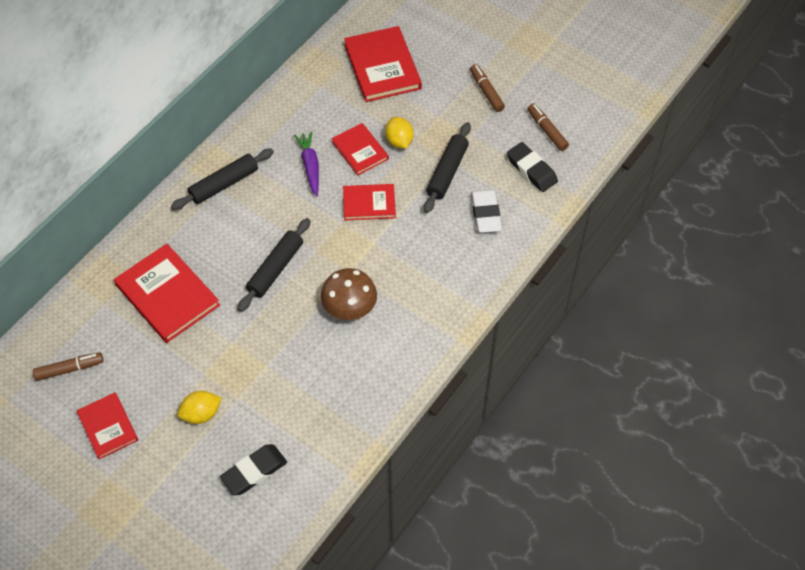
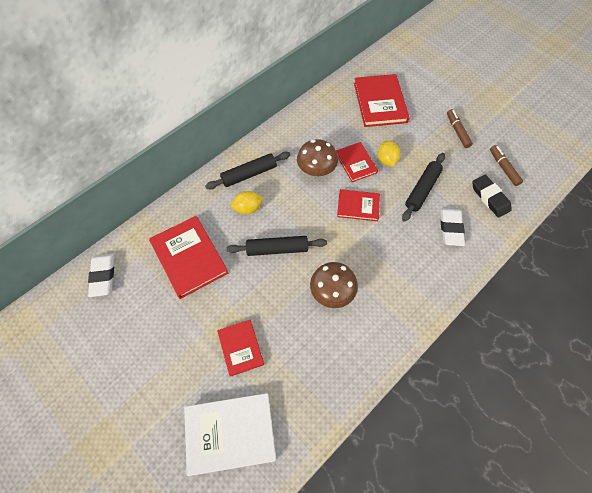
camera: 10 degrees right, 5 degrees up
brown marker [33,352,104,381] -> none
red book [76,393,138,459] -> red book moved to [217,320,264,377]
yellow lemon [178,391,222,424] -> yellow lemon moved to [231,191,264,214]
black eraser [220,444,287,495] -> white book [184,393,276,476]
black rolling pin [238,218,311,312] -> black rolling pin turned 45 degrees clockwise [227,236,327,256]
purple carrot [294,131,319,196] -> brown mushroom [297,139,338,176]
none -> white eraser [88,254,114,297]

